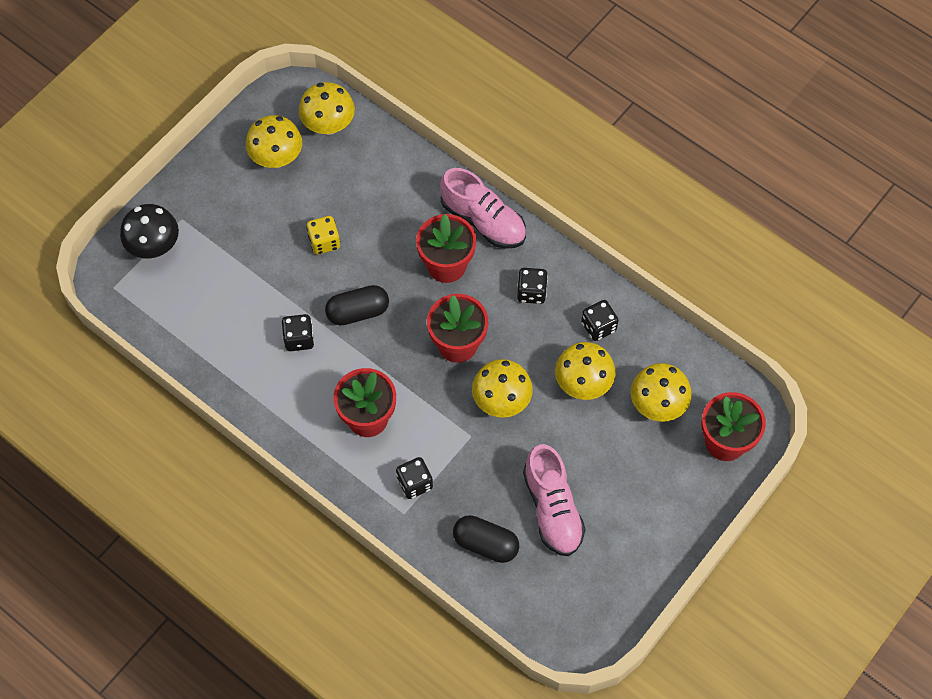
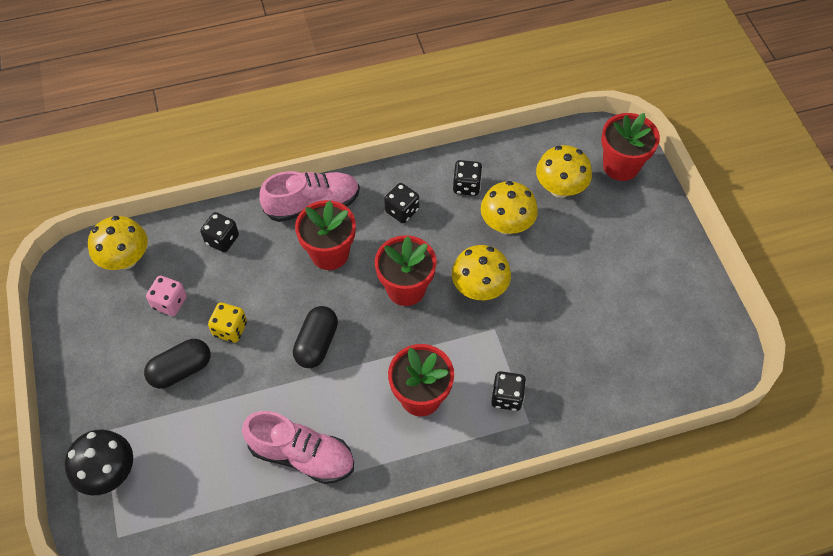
camera: 55 degrees left, 5 degrees down
yellow mushroom [246,115,302,168] -> none
black dice [282,314,314,351] -> black dice moved to [200,212,239,252]
black capsule [453,515,519,563] -> black capsule moved to [144,339,210,389]
pink shoe [523,444,586,556] -> pink shoe moved to [242,411,354,484]
none -> pink dice [146,276,187,316]

